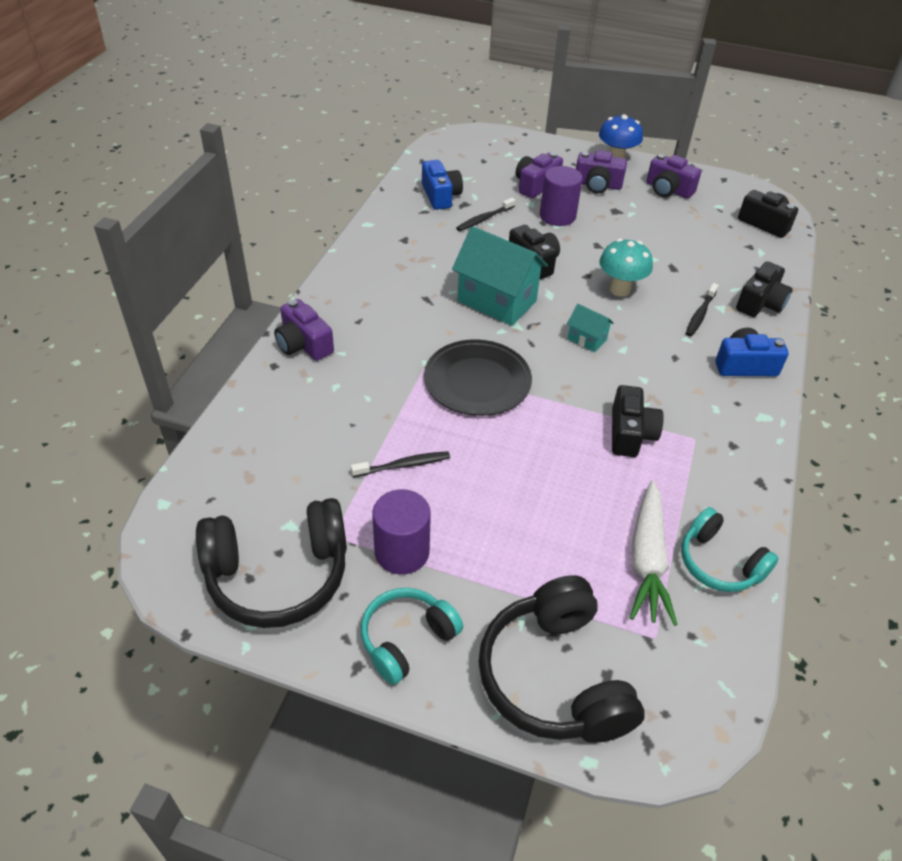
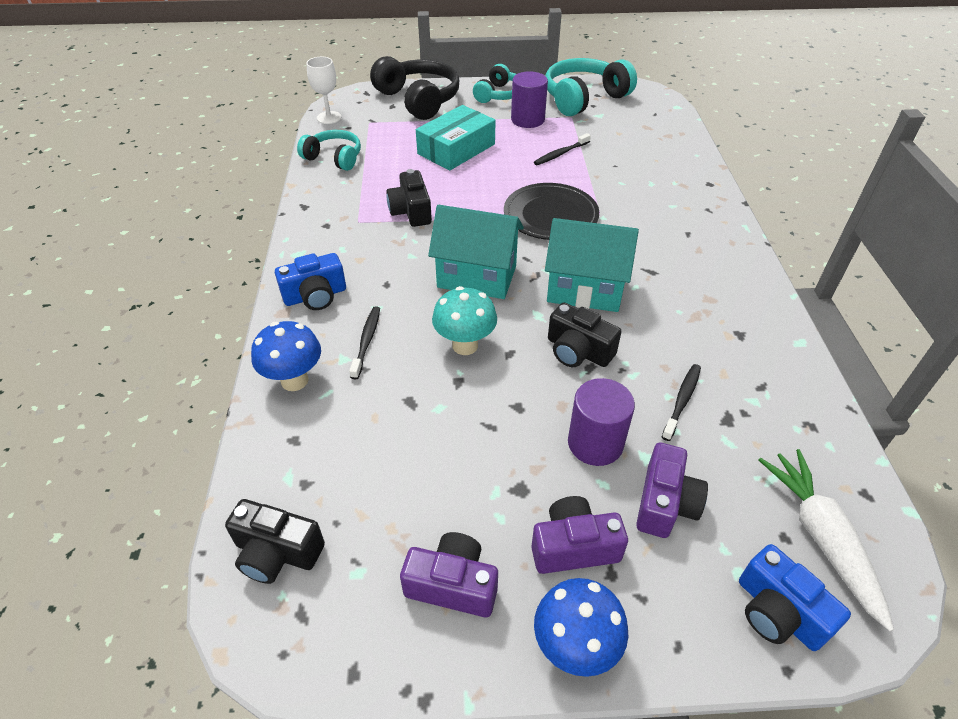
camera: 160 degrees right, 0 degrees up
black headphones [196,498,347,628] -> turquoise headphones [545,58,637,116]
purple camera [274,299,334,361] -> none
blue camera [422,160,463,210] -> blue camera moved to [739,544,851,651]
turquoise house [567,304,614,352] -> turquoise house [428,205,524,299], size x2.10
white carrot [630,481,678,626] -> white carrot moved to [758,449,894,631]
black camera [736,261,793,317] -> blue mushroom [251,321,321,391]
none -> white goblet [307,57,341,124]
none -> turquoise box [416,105,496,171]

